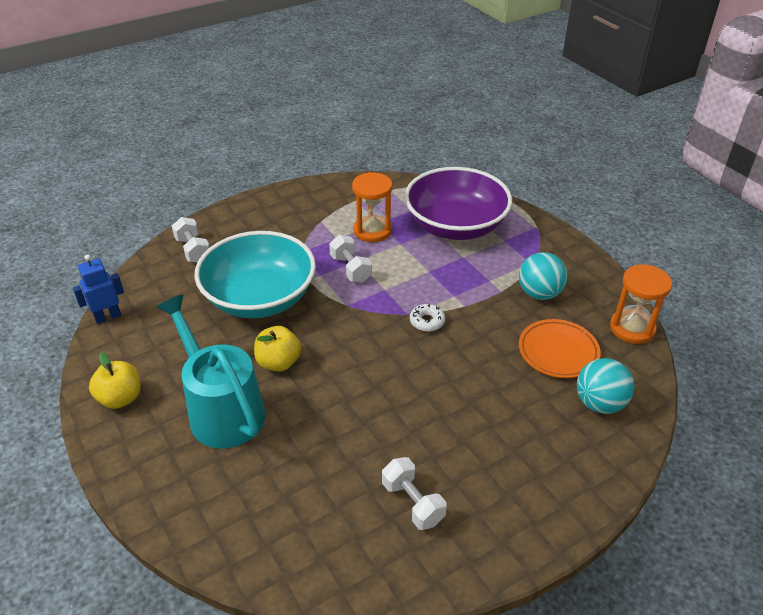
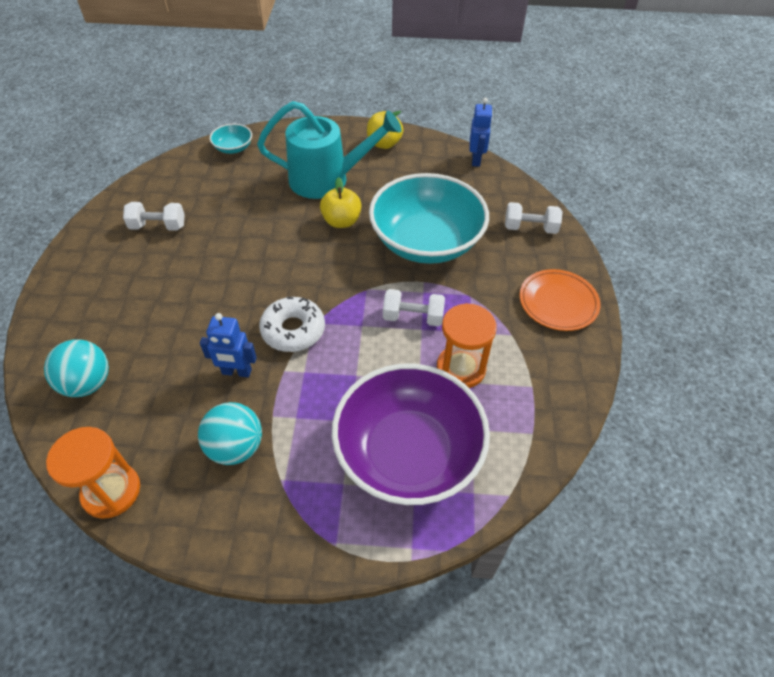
camera: 125 degrees right, 10 degrees up
white donut [410,304,445,332] -> white donut [259,297,325,352], size x1.69
orange plate [519,319,601,378] -> orange plate moved to [519,269,601,331]
none -> blue robot [200,313,257,377]
none -> turquoise bowl [210,124,252,154]

